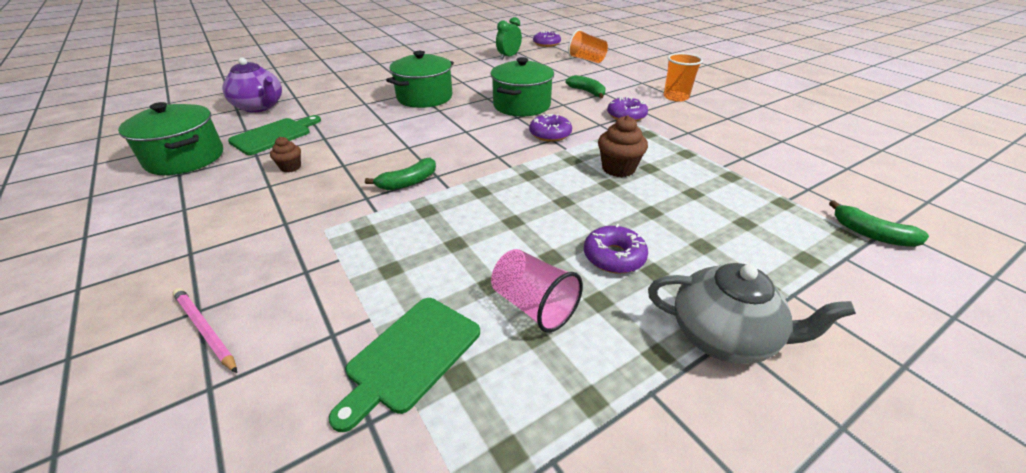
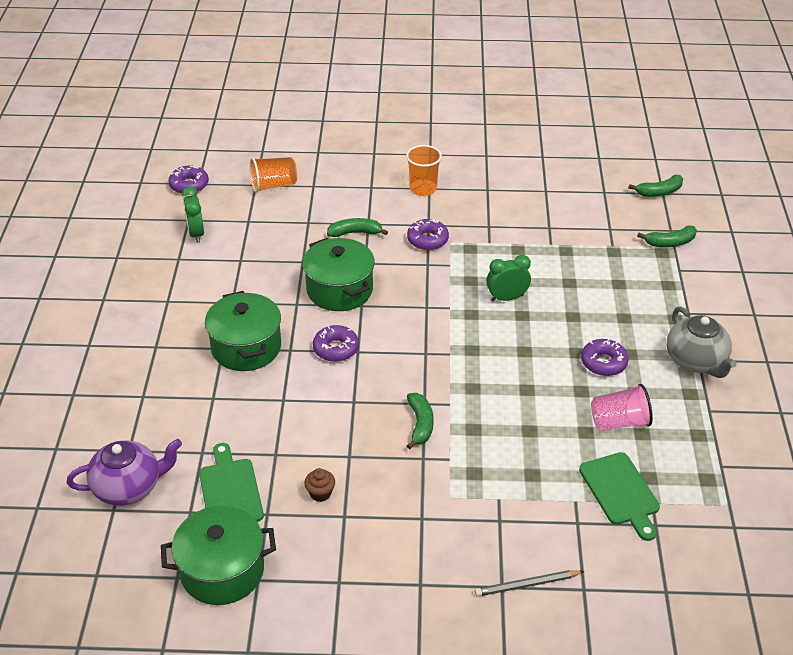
camera: 55 degrees left, 5 degrees up
pink pencil [172,288,237,373] -> grey pencil [475,570,584,597]
purple donut [529,114,572,142] -> purple donut moved to [313,325,359,362]
brown cupcake [598,115,648,177] -> green clock [486,255,531,301]
grey teapot [648,263,856,364] -> grey teapot turned 105 degrees clockwise [666,306,737,378]
none -> green banana [628,175,683,197]

